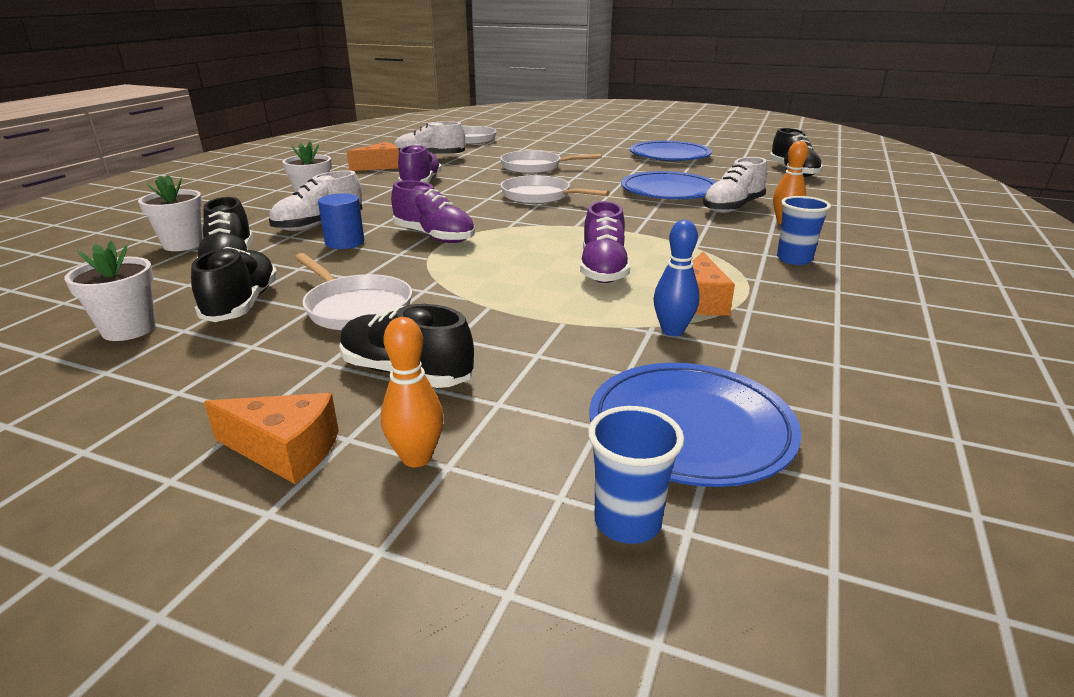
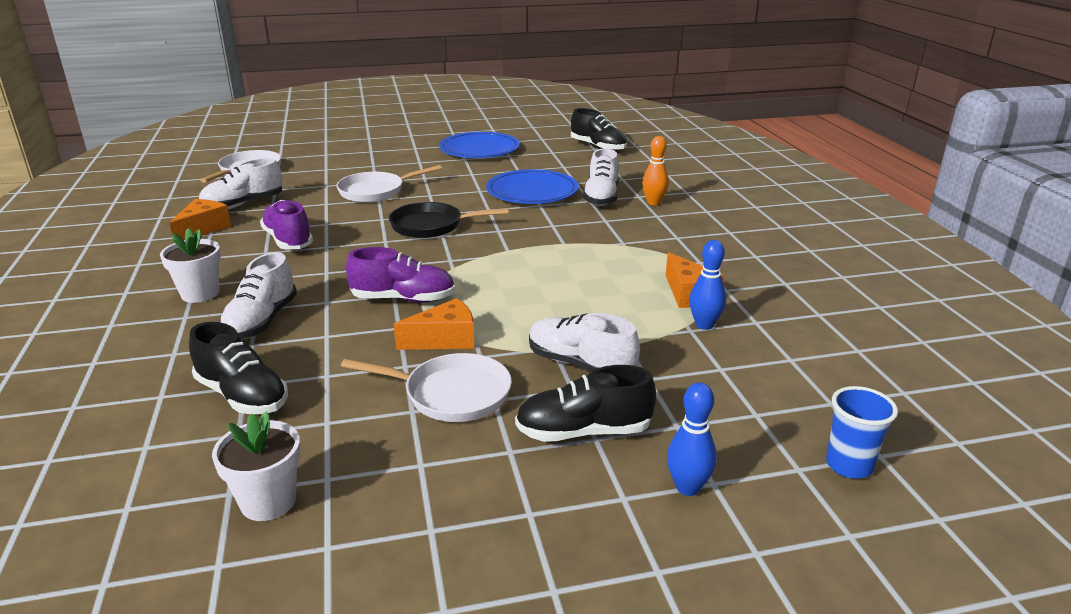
camera: 35 degrees left, 0 degrees up
white flower pot [138,175,203,251] -> none
black shoe [191,247,278,322] -> none
orange cheese [204,393,339,484] -> orange cheese moved to [393,298,474,350]
blue cylinder [318,193,364,249] -> none
orange bowling pin [381,317,444,467] -> blue bowling pin [667,382,717,496]
white pan [501,175,610,204] -> black pan [389,202,509,238]
purple shoe [580,201,630,283] -> none
blue plate [589,363,801,487] -> none
blue cup [777,196,831,265] -> none
none -> white shoe [529,313,640,372]

